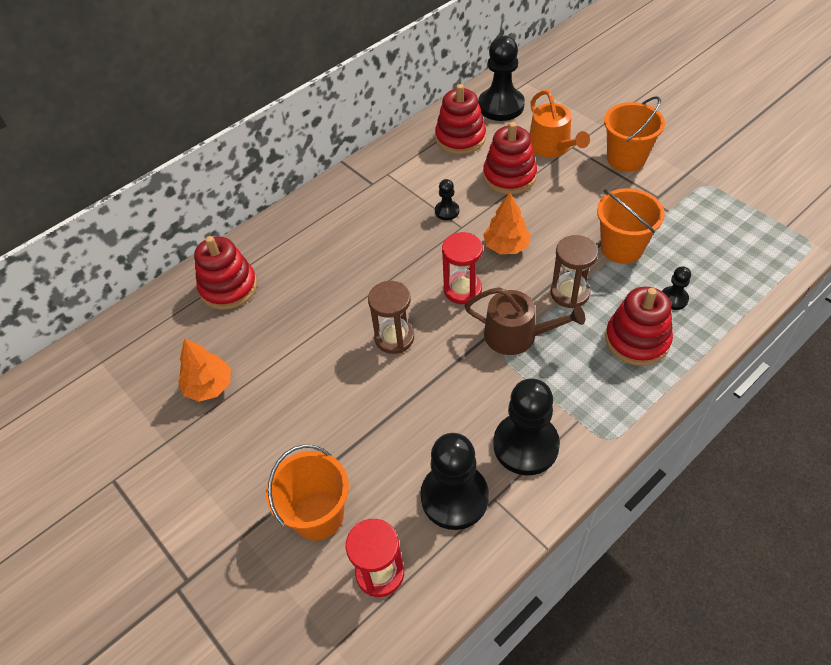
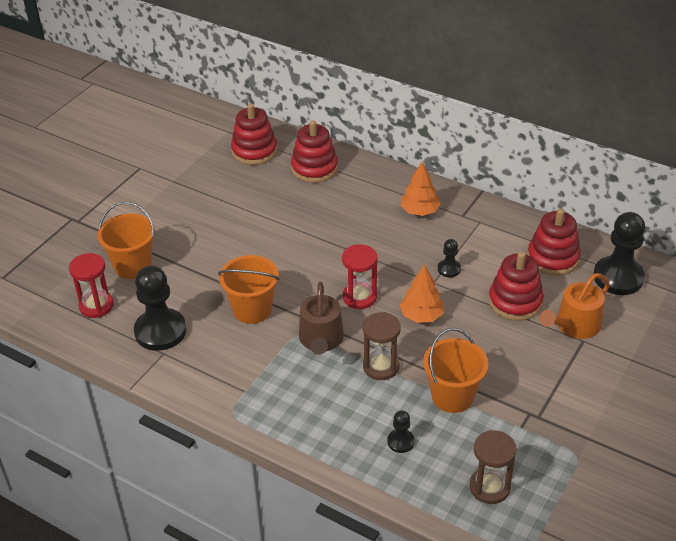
camera: 70 degrees right, 10 degrees down
orange tree [178,338,231,402] -> orange tree moved to [400,161,441,216]
brown hourglass [368,281,414,354] -> brown hourglass moved to [470,430,517,504]
black pawn [493,378,560,475] -> none
orange bucket [604,96,665,172] -> orange bucket moved to [218,255,280,324]
red stacking toy [605,287,673,366] -> red stacking toy moved to [231,104,277,165]

